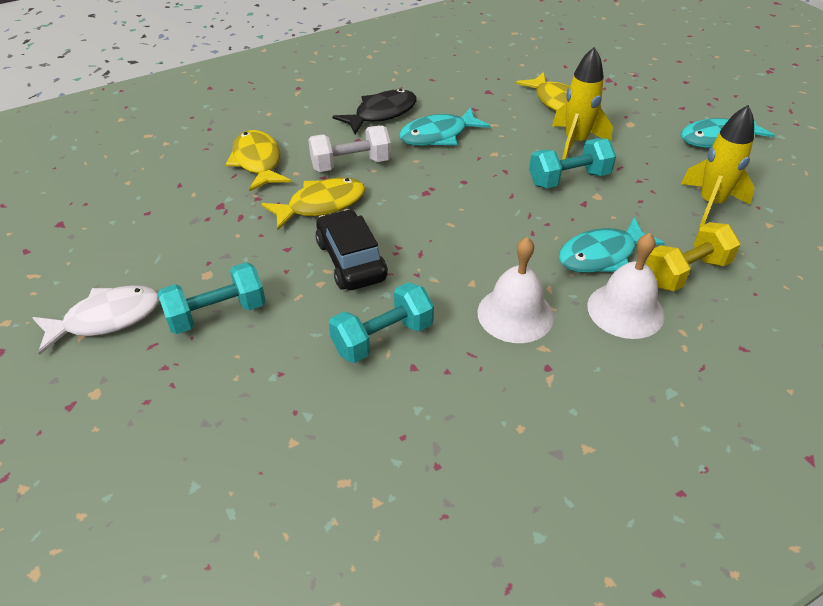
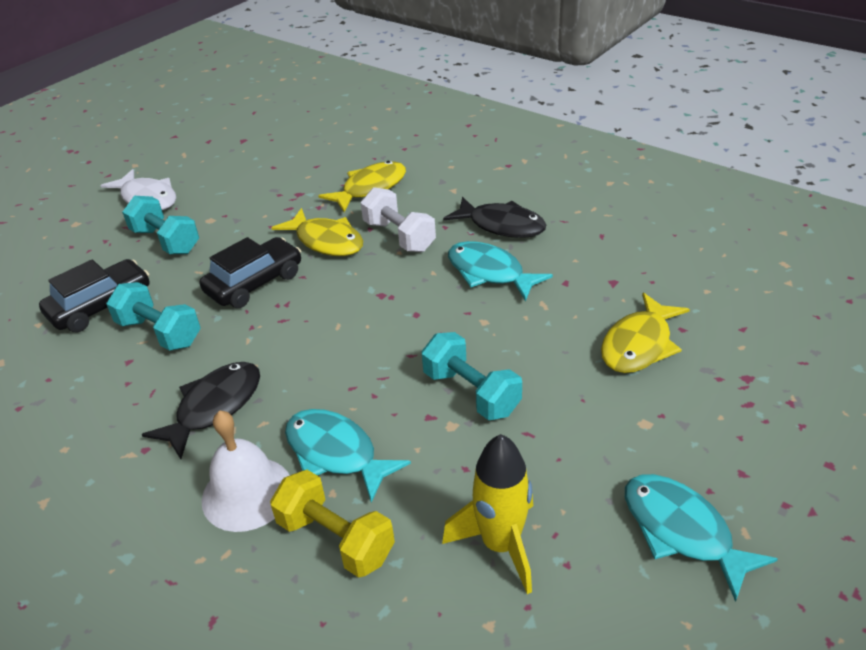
camera: 70 degrees right, 5 degrees down
white bell [477,237,554,343] -> black fish [142,362,260,459]
yellow rocket [552,47,613,160] -> none
none -> black car [39,259,150,332]

